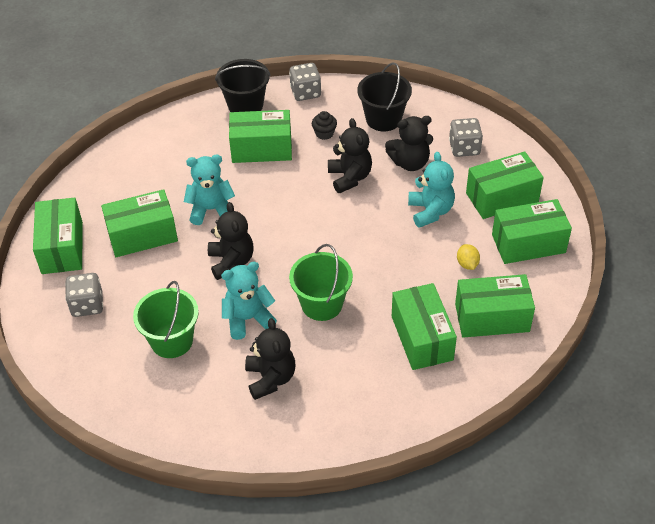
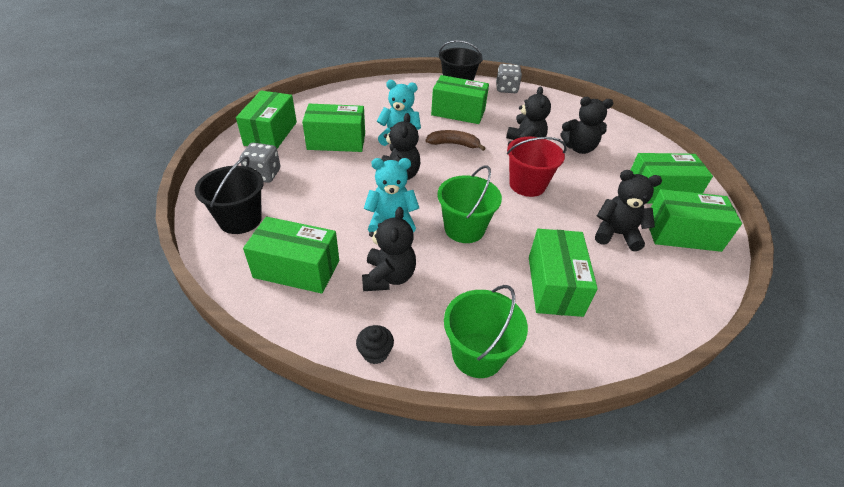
camera: 15 degrees right, 5 degrees down
green bucket [133,281,199,358] -> green bucket moved to [444,285,528,378]
black cupcake [312,111,337,140] -> black cupcake moved to [356,325,394,364]
black bucket [357,62,412,131] -> black bucket moved to [195,156,263,234]
turquoise teddy bear [408,152,455,228] -> none
grey dice [449,118,483,157] -> none
green box [455,274,535,338] -> green box moved to [243,217,339,294]
yellow lemon [457,244,480,270] -> black teddy bear [595,170,662,251]
none -> brown banana [426,130,486,151]
none -> red bucket [507,137,566,197]

